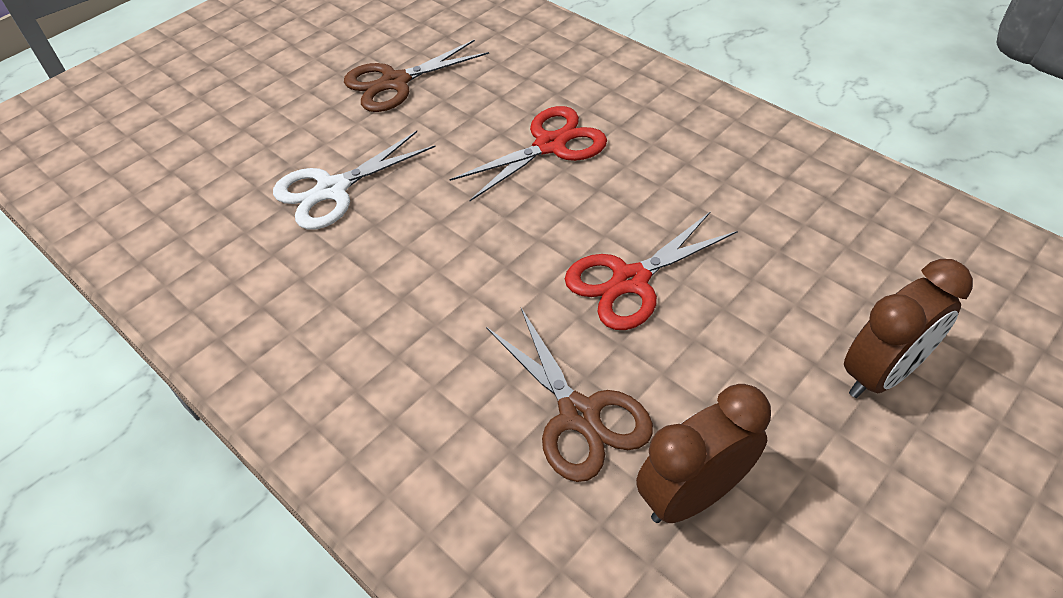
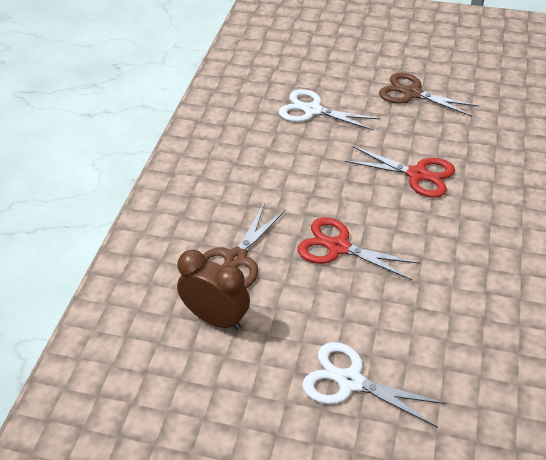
camera: 60 degrees right, 5 degrees down
brown clock [844,259,973,398] -> white scissors [302,342,447,428]

